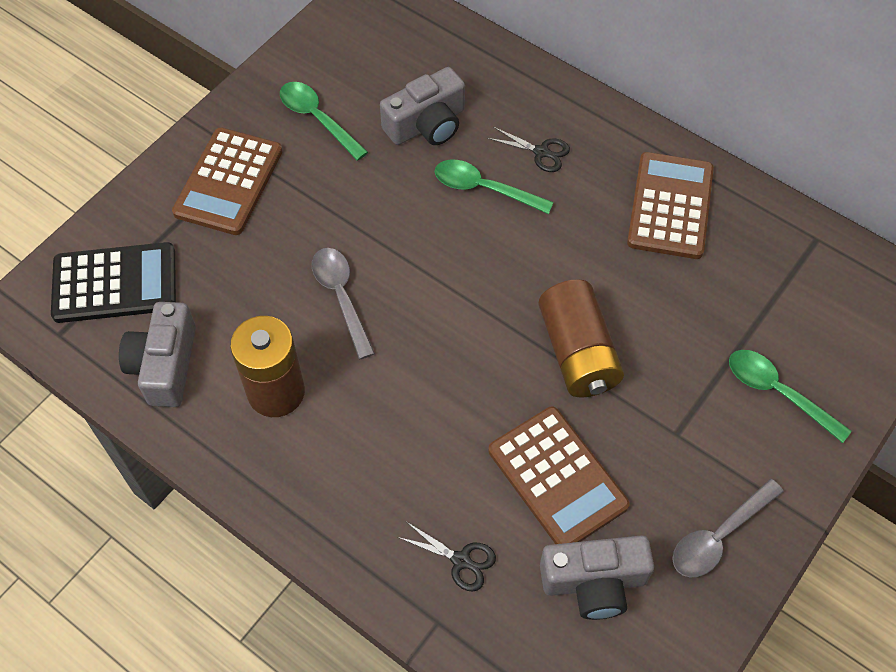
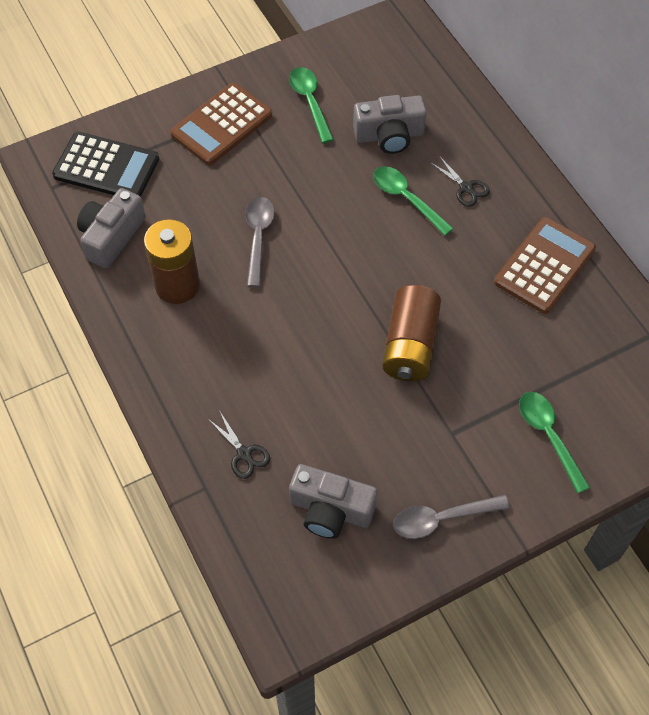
camera: 25 degrees right, 0 degrees up
brown calculator [488,407,630,544] -> none

